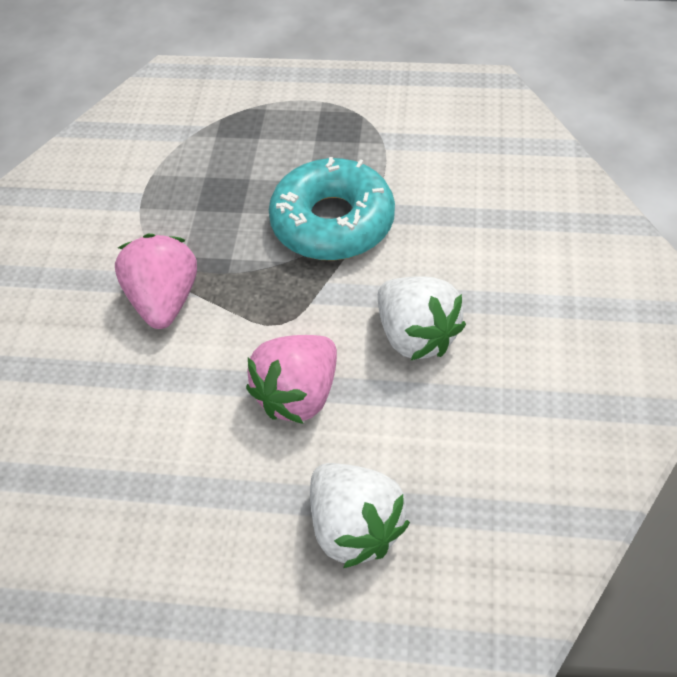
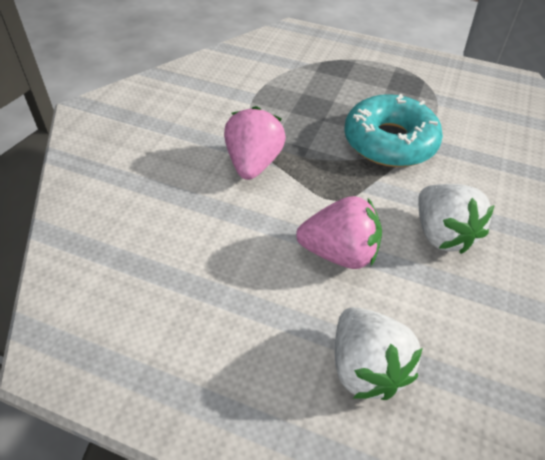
camera: 10 degrees right, 5 degrees down
pink strawberry [246,335,337,424] -> pink strawberry turned 135 degrees counterclockwise [296,196,382,269]

